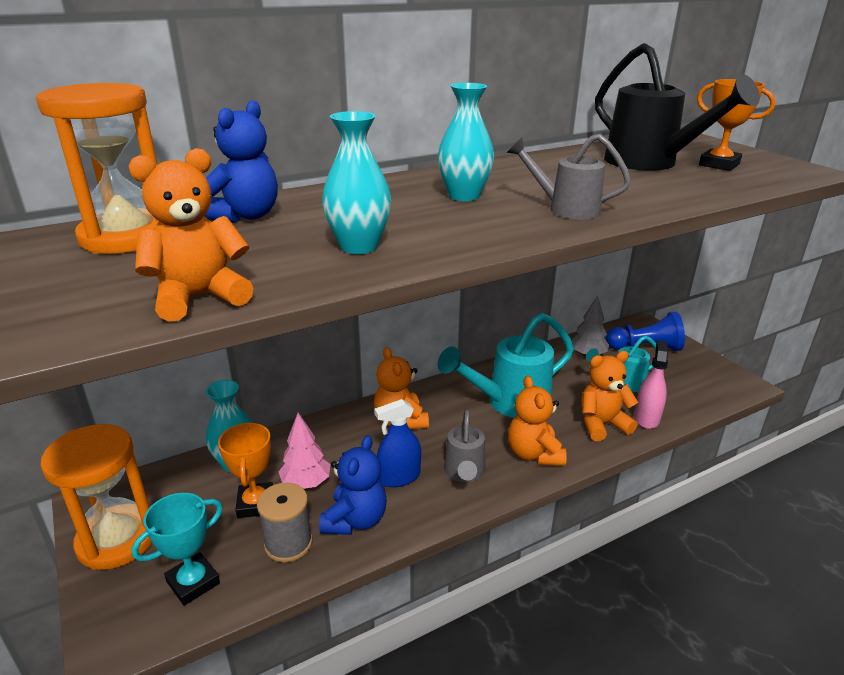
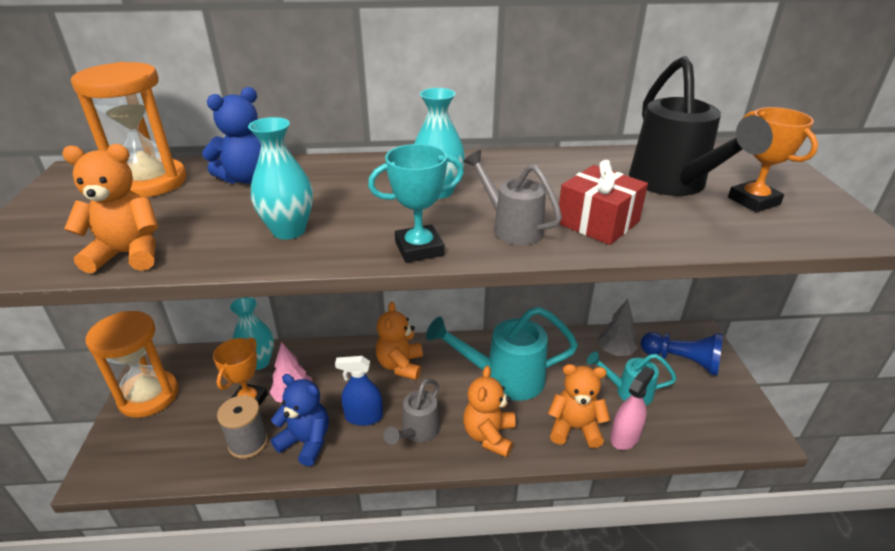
camera: 25 degrees right, 5 degrees up
turquoise trophy [131,493,223,606] -> turquoise trophy moved to [368,144,464,263]
blue teddy bear [319,435,387,535] -> blue teddy bear turned 105 degrees counterclockwise [271,374,329,466]
none -> red gift [559,160,648,245]

